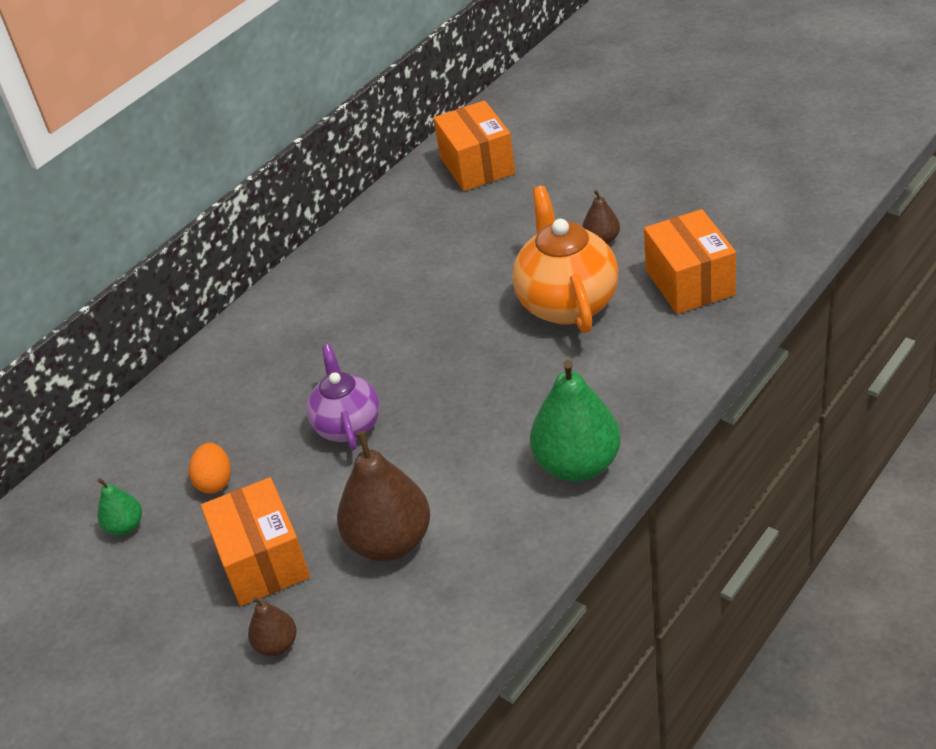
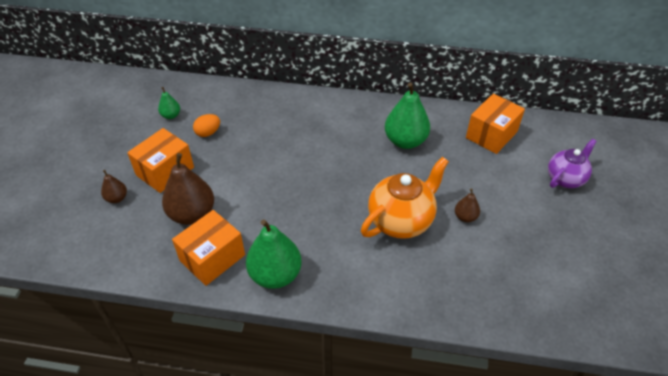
camera: 55 degrees right, 5 degrees up
purple teapot [306,344,380,451] -> purple teapot moved to [548,139,597,188]
orange box [644,209,736,314] -> orange box moved to [172,210,245,286]
none -> green pear [385,82,430,149]

